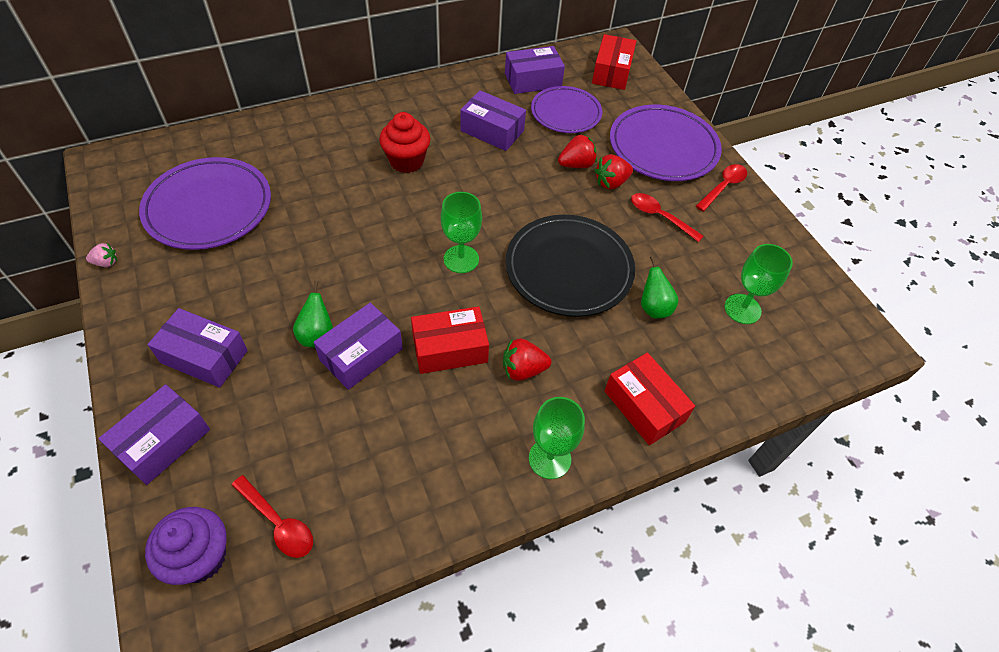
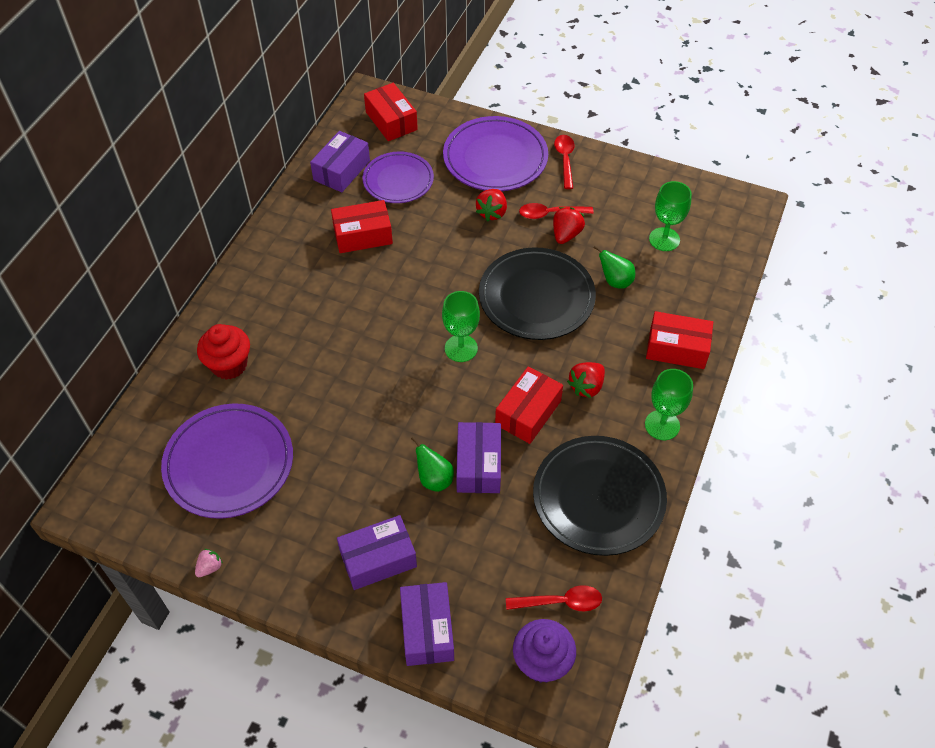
camera: 40 degrees left, 0 degrees up
red cupcake [379,112,430,173] -> red cupcake moved to [197,324,250,380]
purple box [460,90,526,151] -> red box [331,200,393,253]
red strawberry [558,134,597,168] -> red strawberry moved to [553,207,585,244]
none -> black plate [533,436,667,556]

